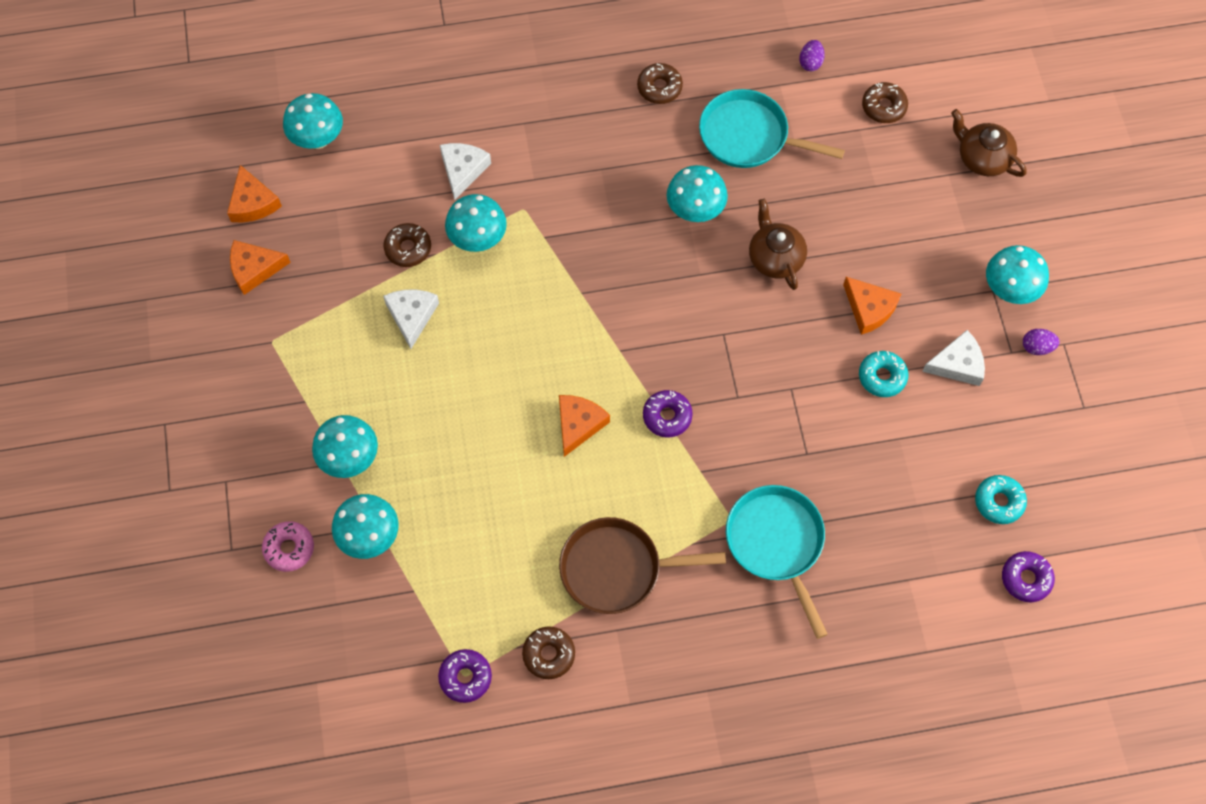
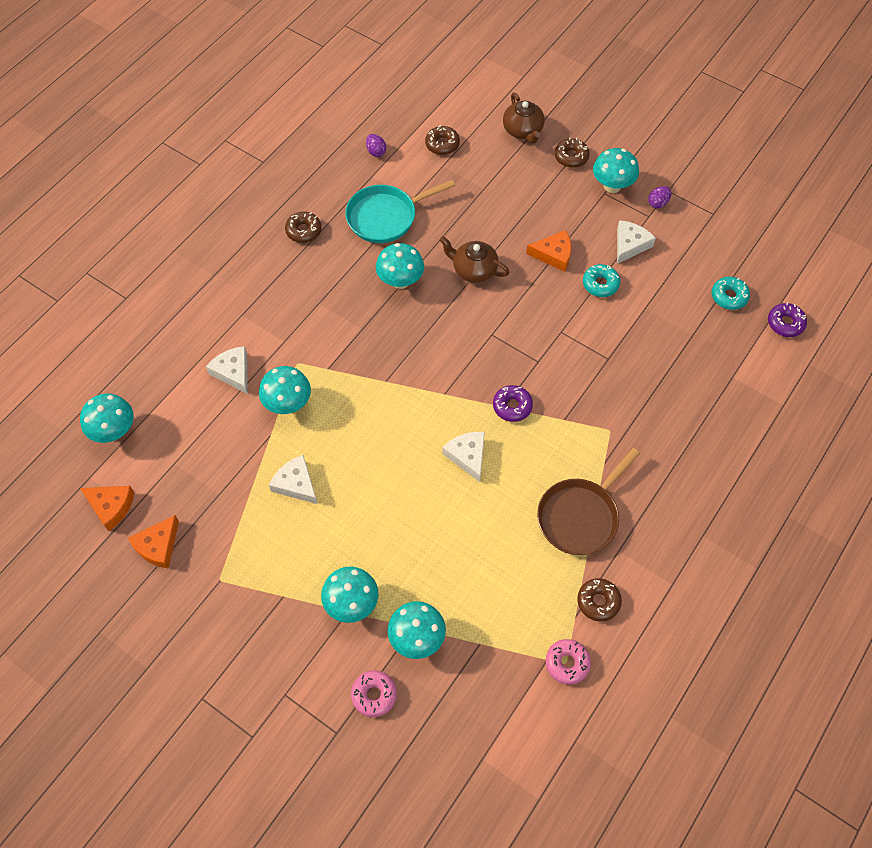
camera: 45 degrees left, 5 degrees down
brown donut [384,223,431,267] -> brown donut moved to [555,137,590,168]
purple donut [438,649,492,703] -> pink donut [546,639,591,685]
orange cheese [559,395,610,457] -> white cheese [442,432,485,482]
turquoise pan [726,485,828,639] -> none
brown teapot [951,109,1027,177] -> brown teapot turned 105 degrees counterclockwise [503,93,545,144]

